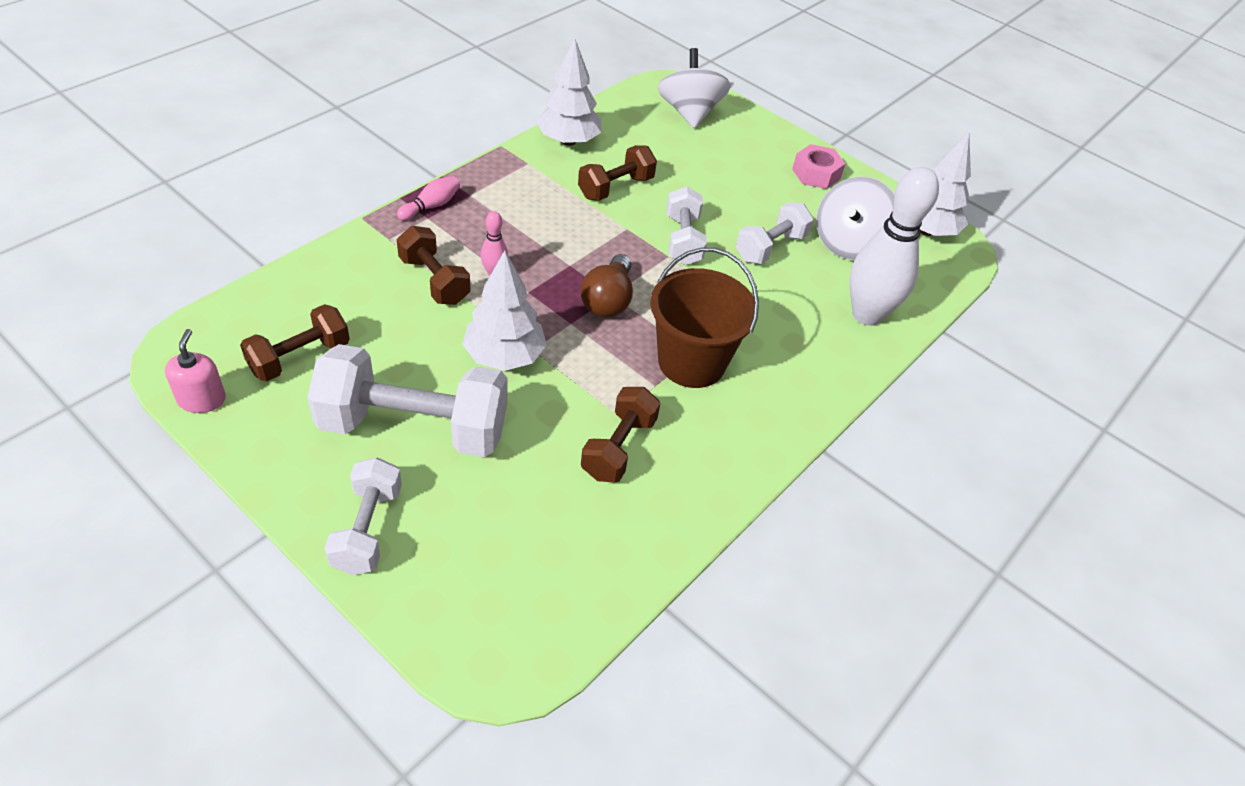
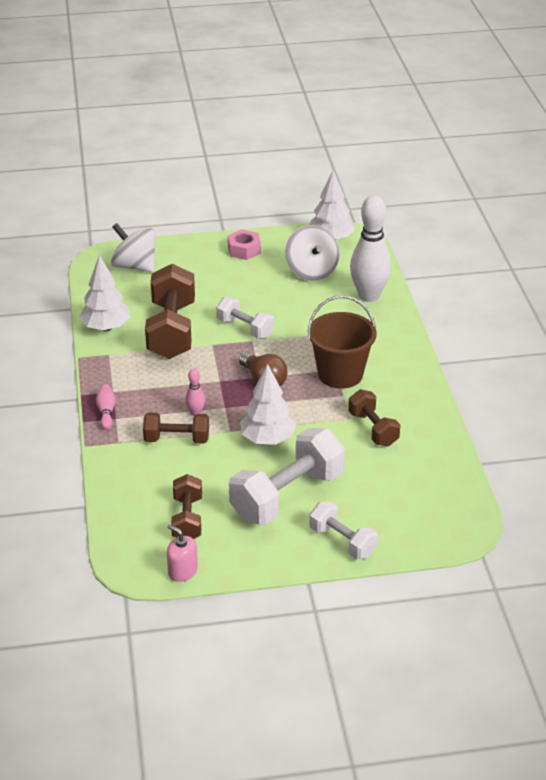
camera: 45 degrees left, 10 degrees down
brown dumbbell [578,145,657,201] -> brown dumbbell [145,264,195,359], size x1.77
white dumbbell [736,202,814,264] -> none

